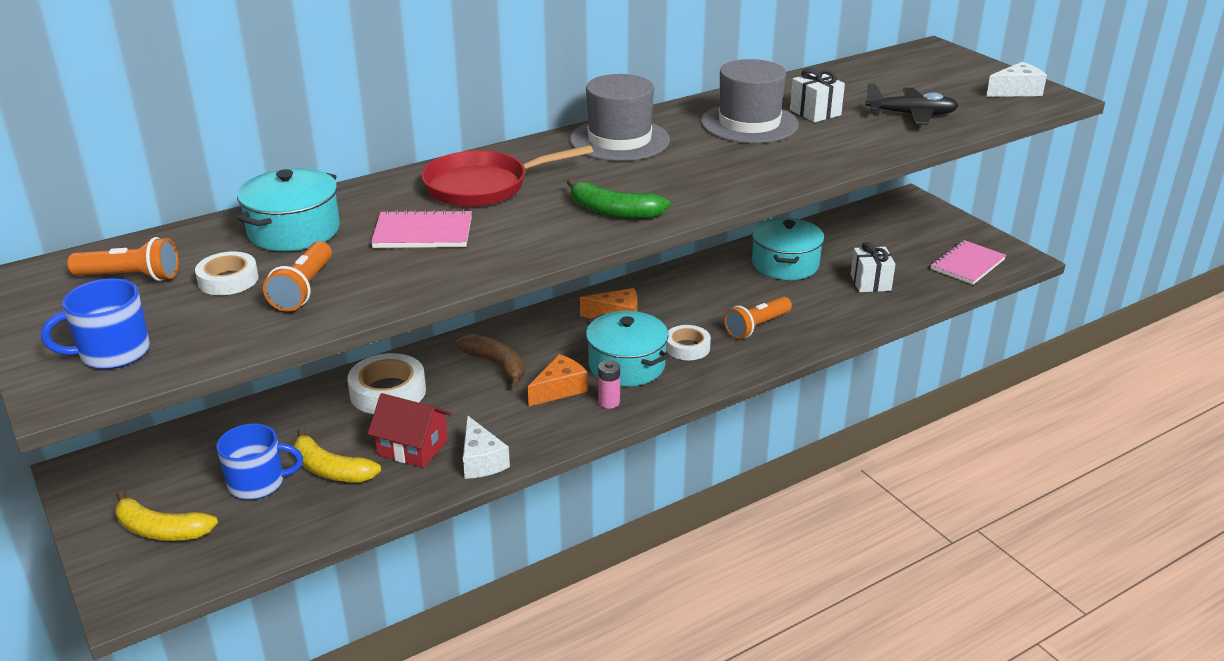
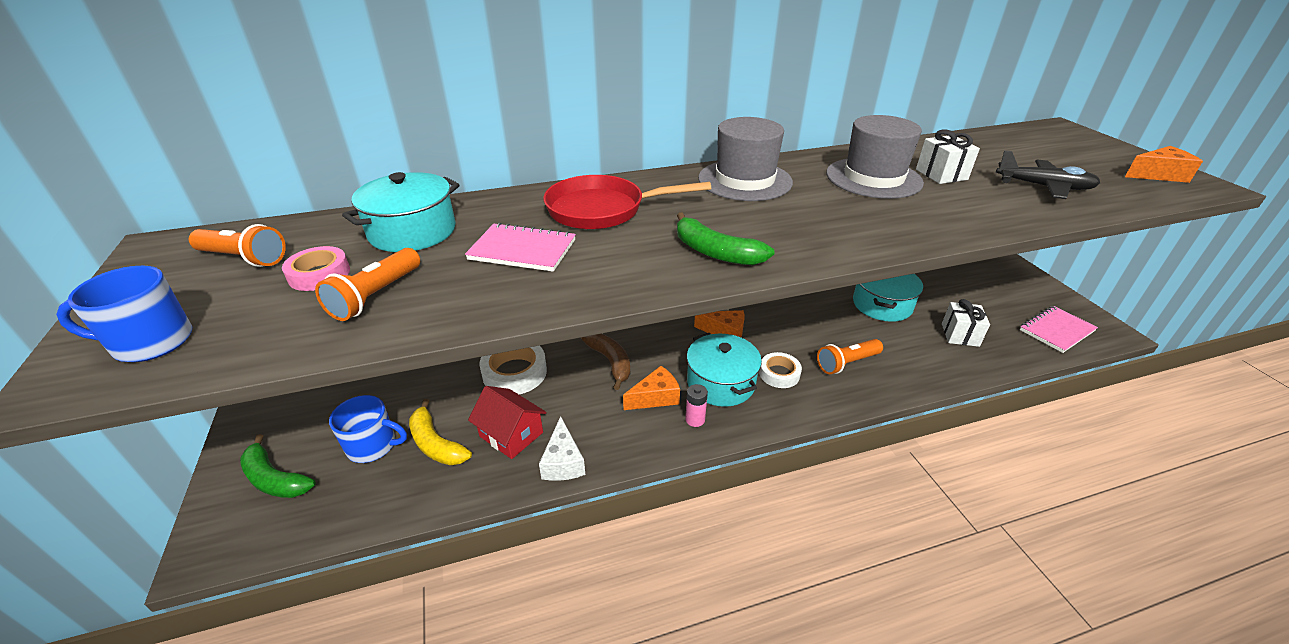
camera: 15 degrees right, 5 degrees up
yellow banana [115,490,218,541] -> green banana [240,434,316,498]
white tape [195,252,258,295] -> pink tape [282,246,350,291]
white cheese [986,62,1047,97] -> orange cheese [1125,146,1203,183]

